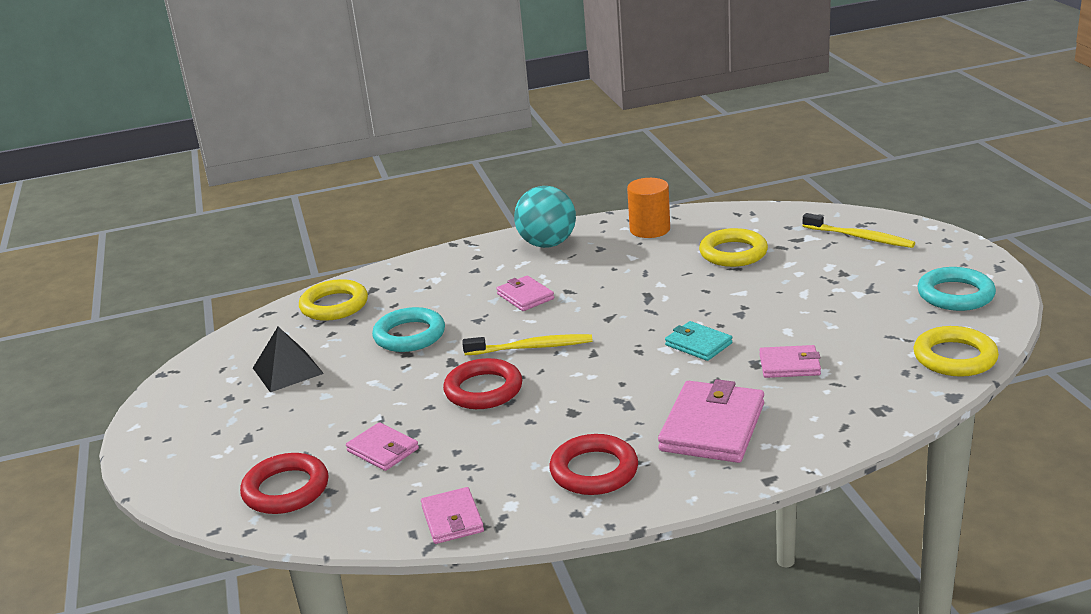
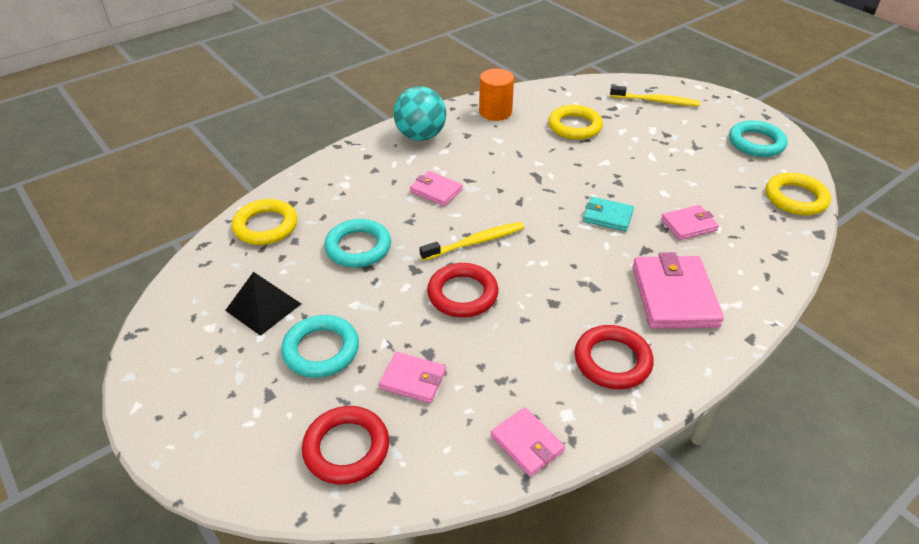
camera: 25 degrees left, 15 degrees up
none -> turquoise ring [281,315,359,378]

